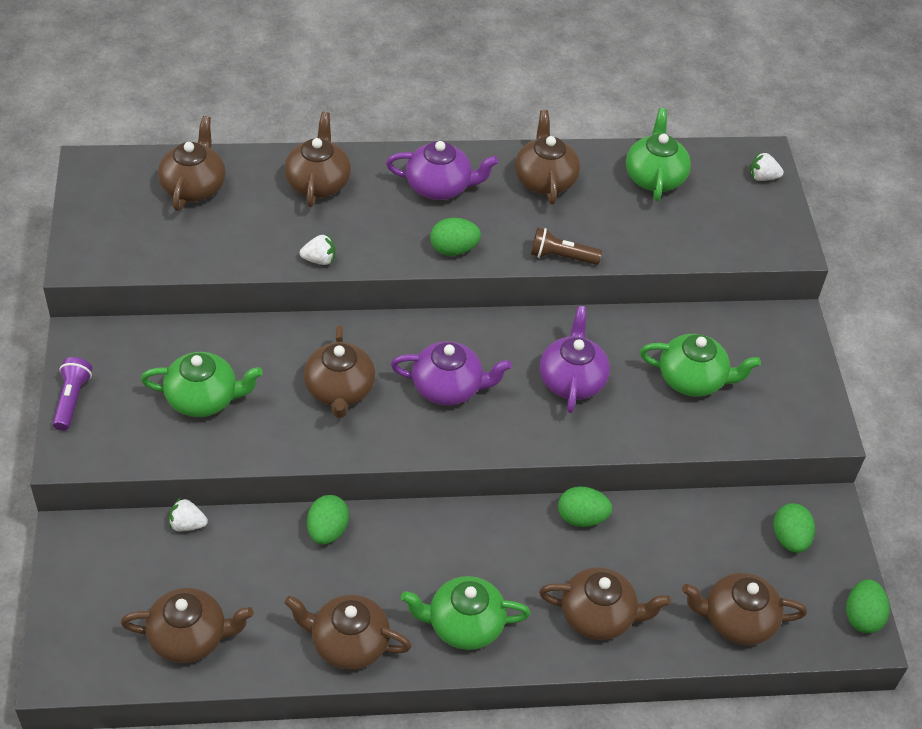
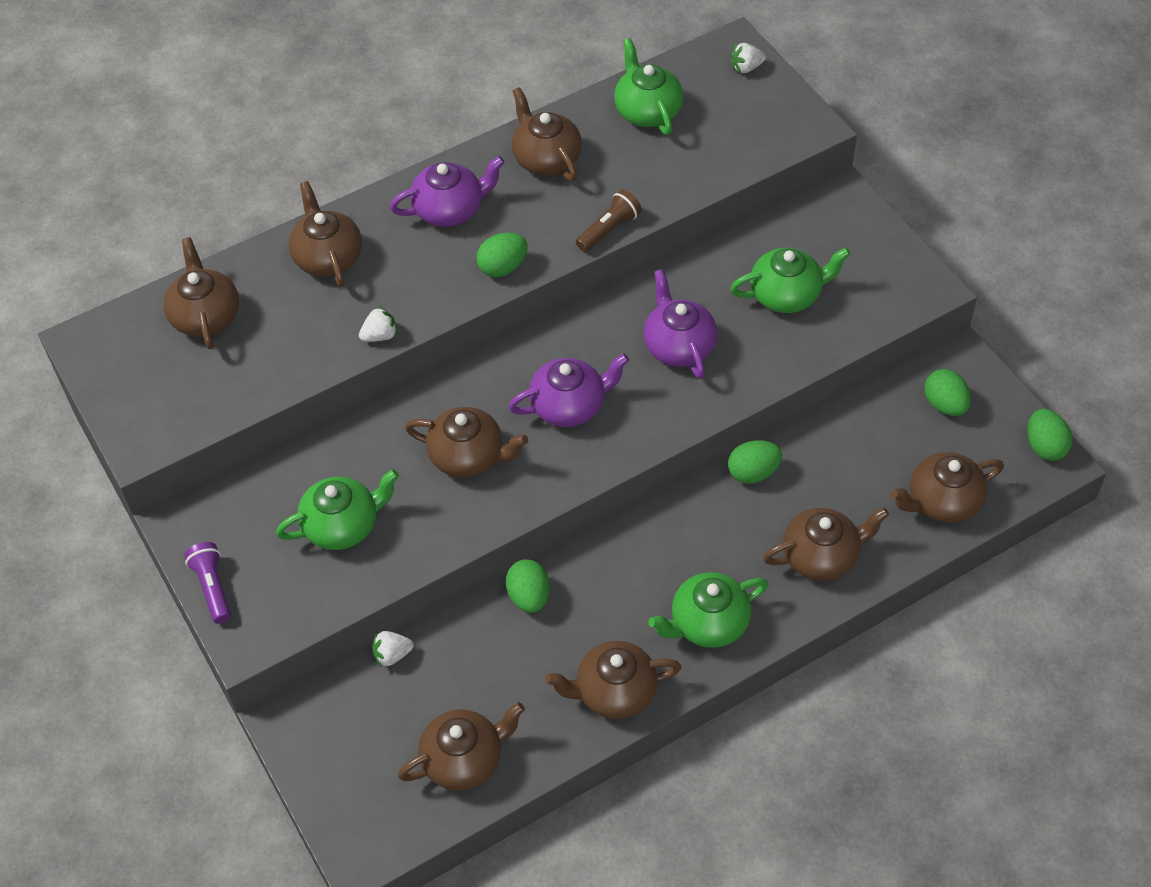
camera: 20 degrees left, 5 degrees up
brown teapot [304,325,375,418] -> brown teapot turned 45 degrees counterclockwise [405,407,528,478]
brown flashlight [531,228,602,265] -> brown flashlight turned 150 degrees clockwise [576,189,642,252]

